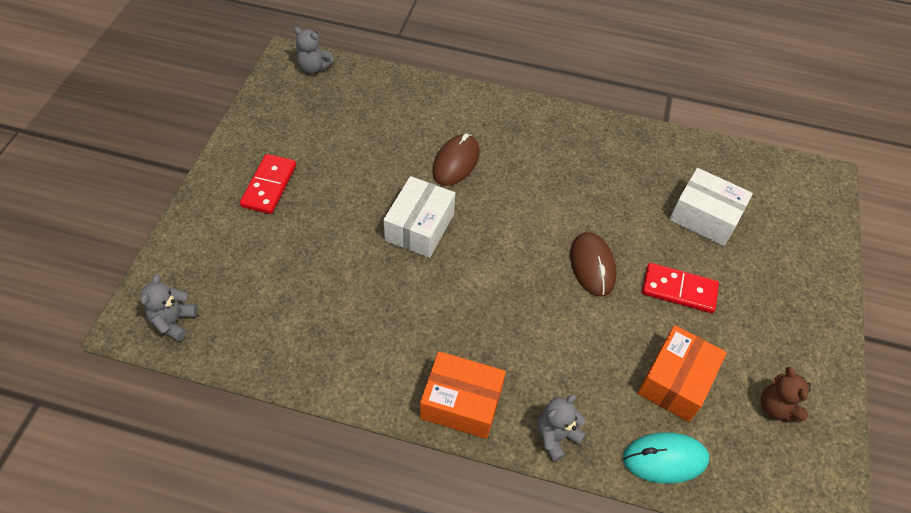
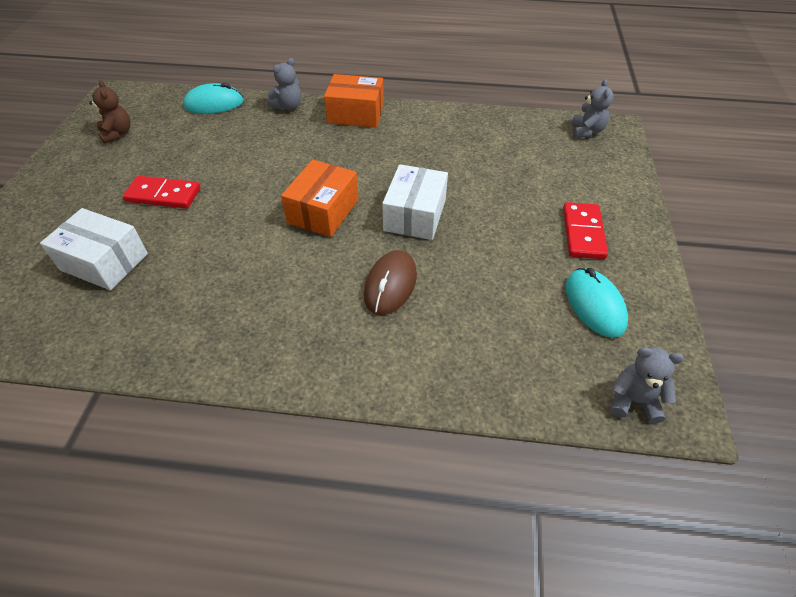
camera: 175 degrees right, 5 degrees down
brown mouse [570,232,617,297] -> none
orange box [638,325,727,422] -> orange box moved to [281,160,359,237]
none -> turquoise mouse [565,268,628,338]

